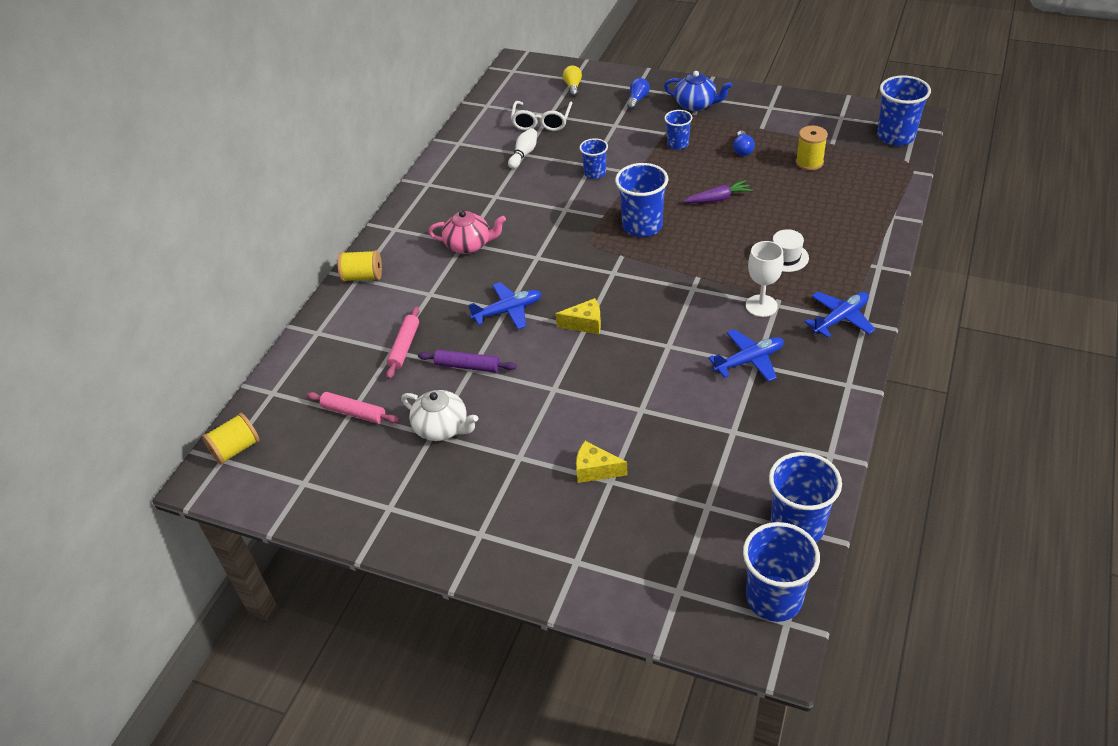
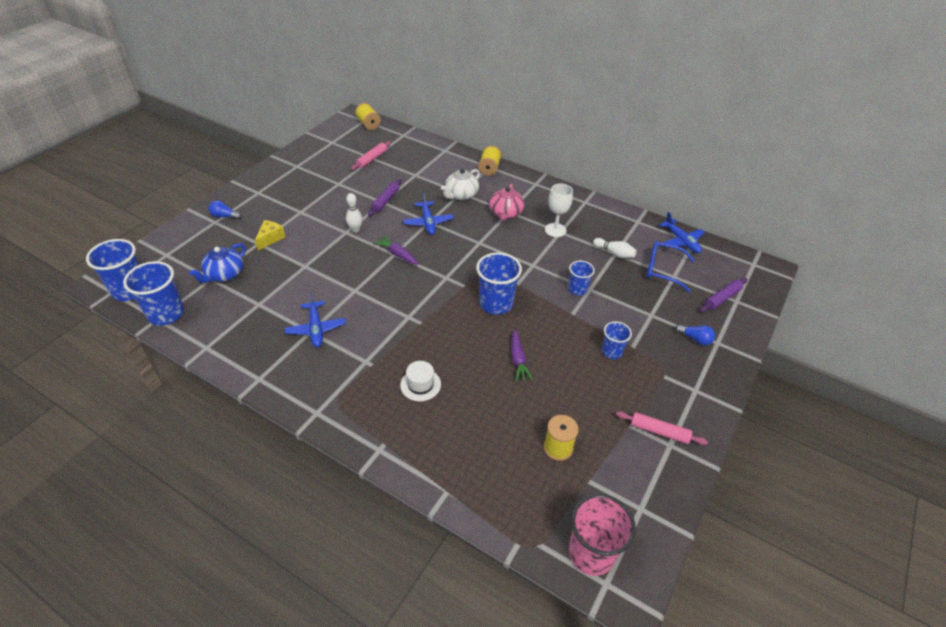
camera: 95 degrees right, 0 degrees up
pink rolling pin [386,306,420,379] -> pink rolling pin moved to [616,411,708,445]
white teapot [401,390,478,441] -> white teapot moved to [441,169,480,200]
white glasses [511,101,572,131] -> blue glasses [647,241,695,292]
yellow cheese [556,298,601,334] -> purple carrot [374,236,419,265]
yellow light bulb [563,65,582,97] -> purple rolling pin [700,278,748,312]
blue teapot [664,71,732,111] -> blue teapot moved to [189,243,246,283]
blue light bulb [733,131,755,156] -> blue light bulb moved to [209,201,242,220]
white goblet [746,241,784,317] -> white goblet moved to [545,183,573,237]
blue plane [805,291,876,338] -> blue plane moved to [659,212,705,253]
blue cup [877,75,931,146] -> pink cup [569,494,636,576]
none -> white bowling pin [346,193,362,232]

